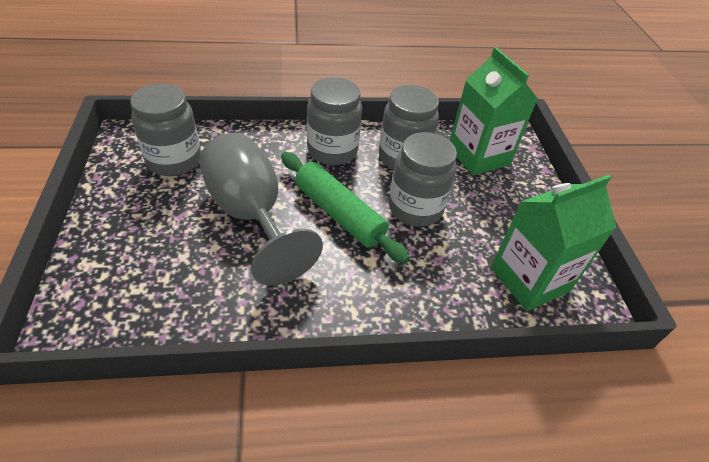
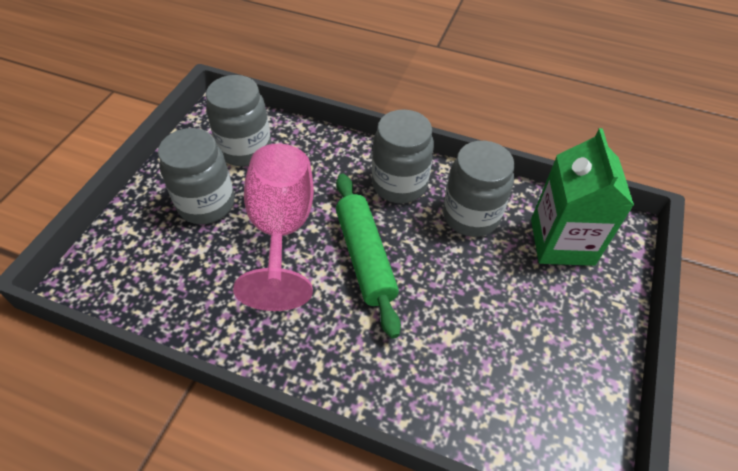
camera: 30 degrees right, 5 degrees up
grey goblet [199,133,323,286] -> pink goblet [233,144,314,311]
grey jar [389,132,457,227] -> grey jar moved to [158,128,235,224]
green carton [491,175,616,311] -> none

